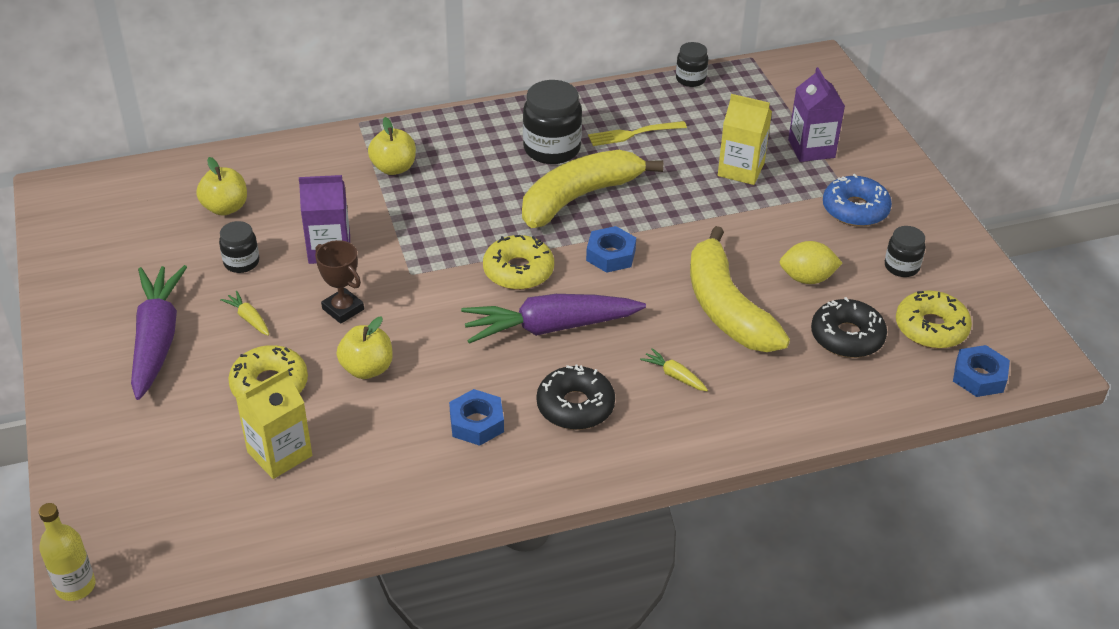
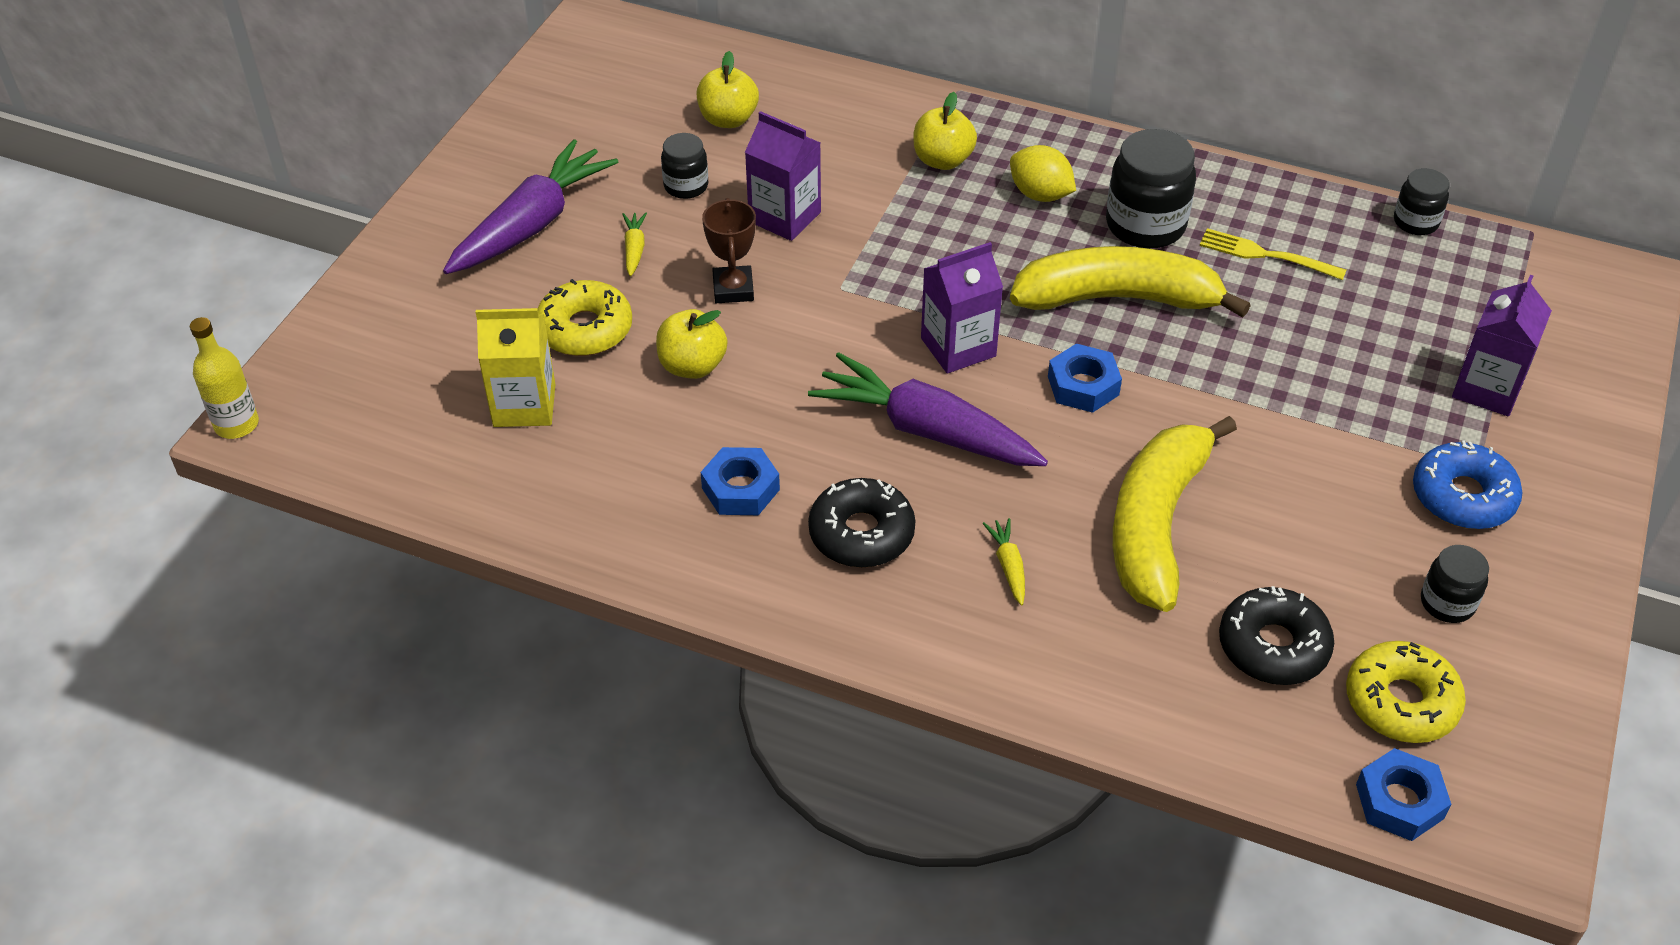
camera: 40 degrees right, 5 degrees up
yellow donut [483,235,554,290] -> purple carton [921,242,1003,374]
yellow carton [718,94,772,185] -> none
yellow lemon [780,241,842,284] -> yellow lemon moved to [1010,145,1076,202]

